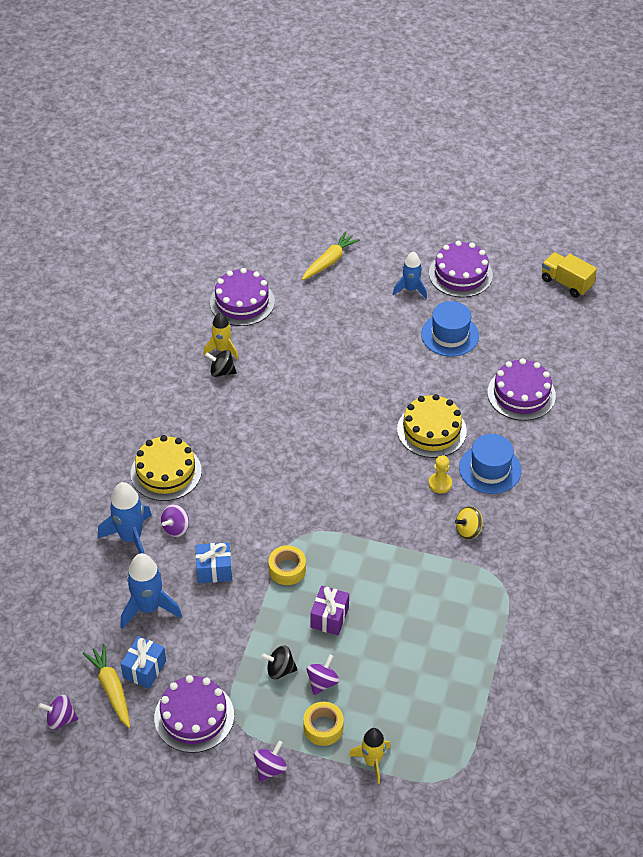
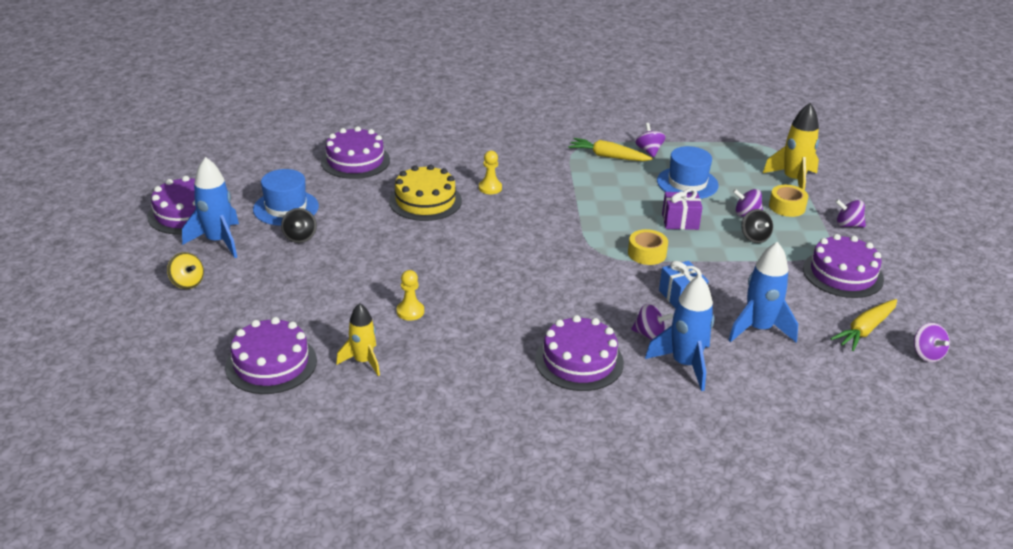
camera: 110 degrees left, 15 degrees down
blue gift [120,636,166,689] -> none
yellow cake [130,435,202,501] -> purple cake [535,315,624,391]
black spinning top [205,350,237,377] -> black spinning top moved to [281,208,317,243]
yellow carrot [302,231,360,280] -> yellow carrot moved to [568,138,653,161]
yellow rocket [349,728,391,784] -> yellow rocket [763,103,819,190], size x1.51
blue rocket [393,251,427,299] -> blue rocket [182,157,239,258], size x1.51
yellow spinning top [455,506,483,539] -> yellow spinning top moved to [167,252,204,289]
blue hat [459,434,521,494] -> blue hat moved to [657,146,719,199]
yellow truck [542,252,597,298] -> none
none -> yellow pawn [396,270,424,321]
none -> purple spinning top [635,123,666,157]

